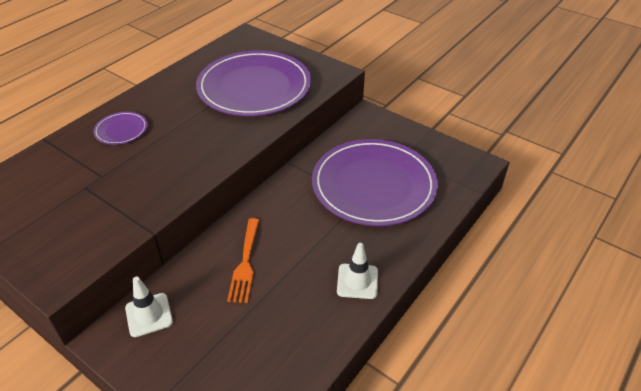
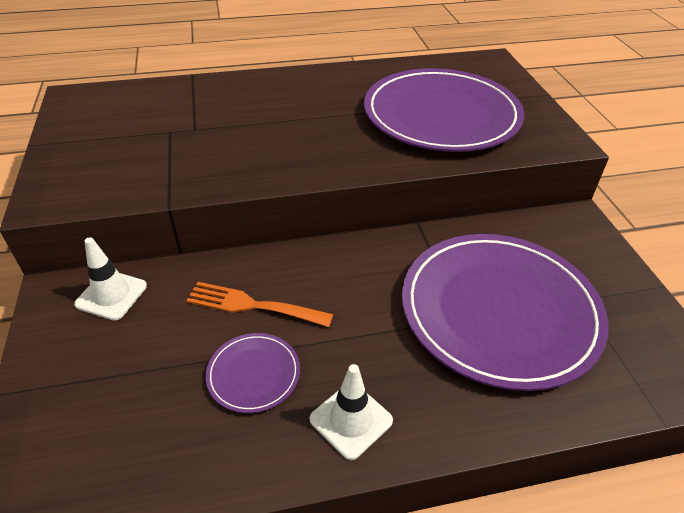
camera: 40 degrees right, 0 degrees up
purple plate [93,112,148,145] -> purple plate moved to [206,333,300,413]
orange fork [227,218,260,303] -> orange fork turned 60 degrees clockwise [186,282,333,327]

